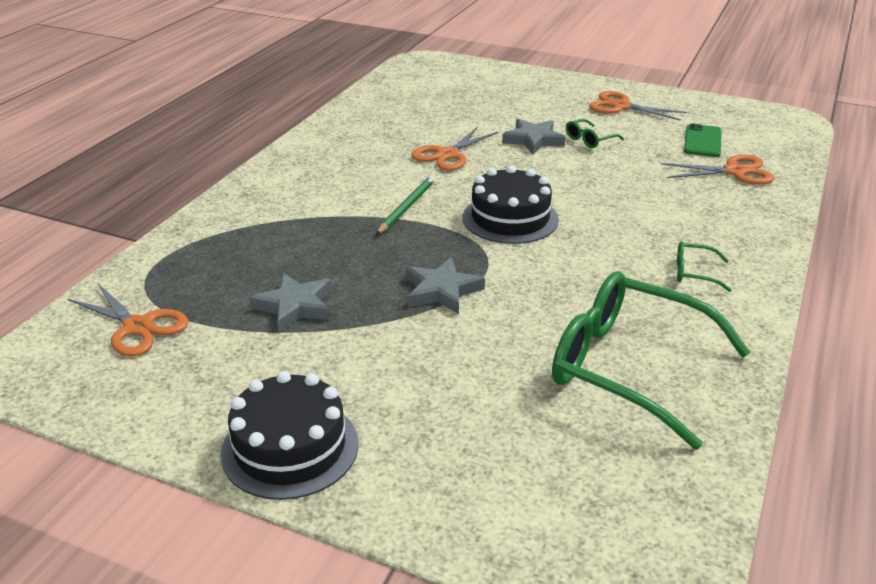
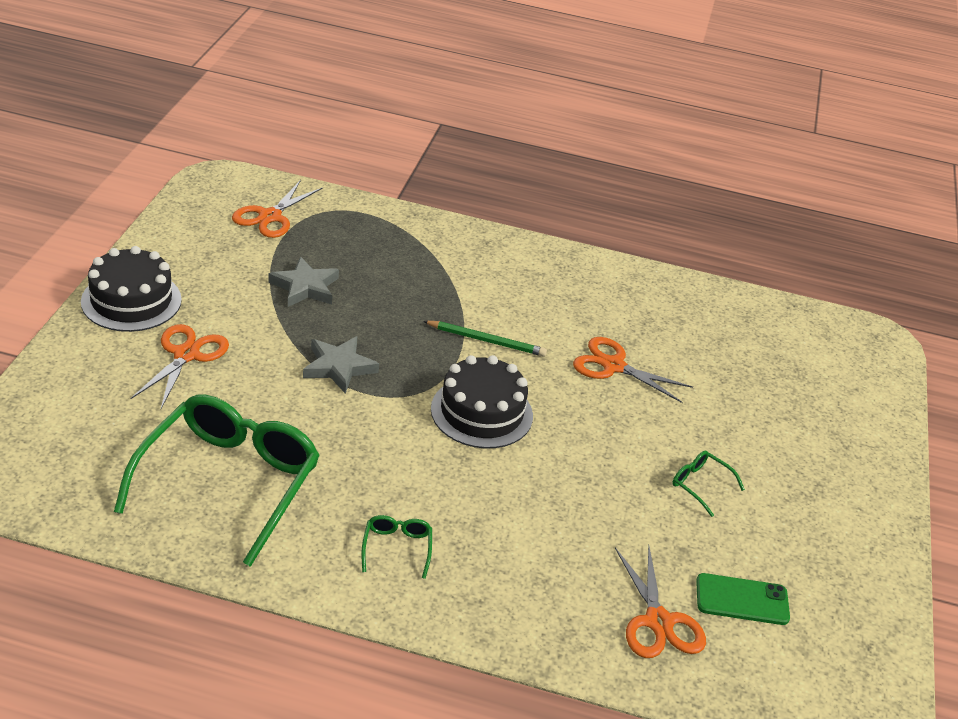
camera: 75 degrees right, 5 degrees up
grey star [502,119,566,154] -> none
orange scissors [589,91,687,121] -> orange scissors moved to [131,324,229,409]

